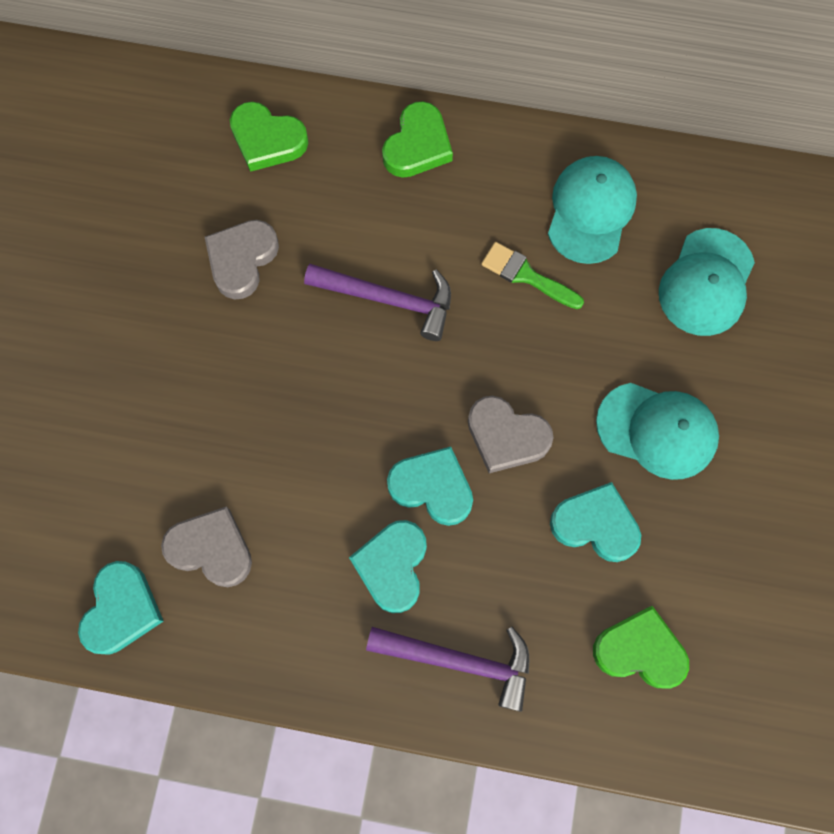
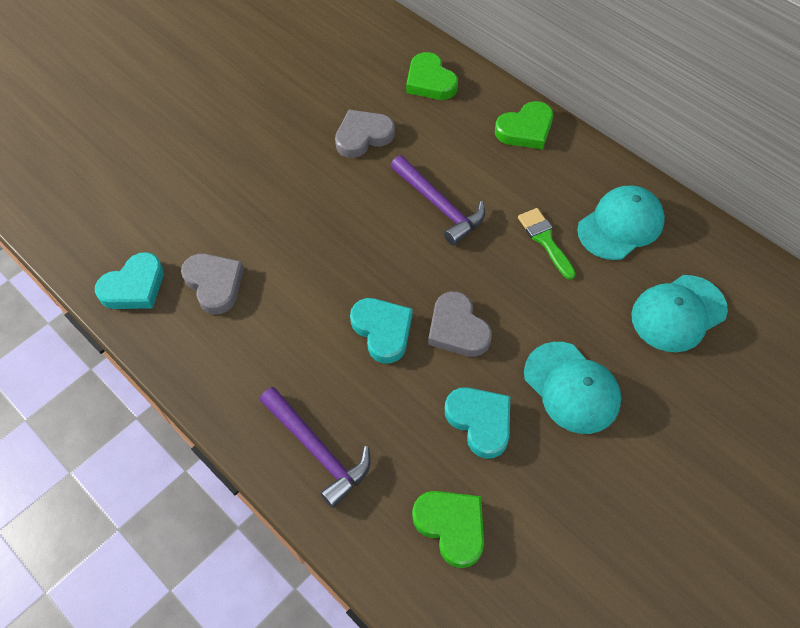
camera: 35 degrees right, 15 degrees down
turquoise heart [349,520,427,613] -> none

